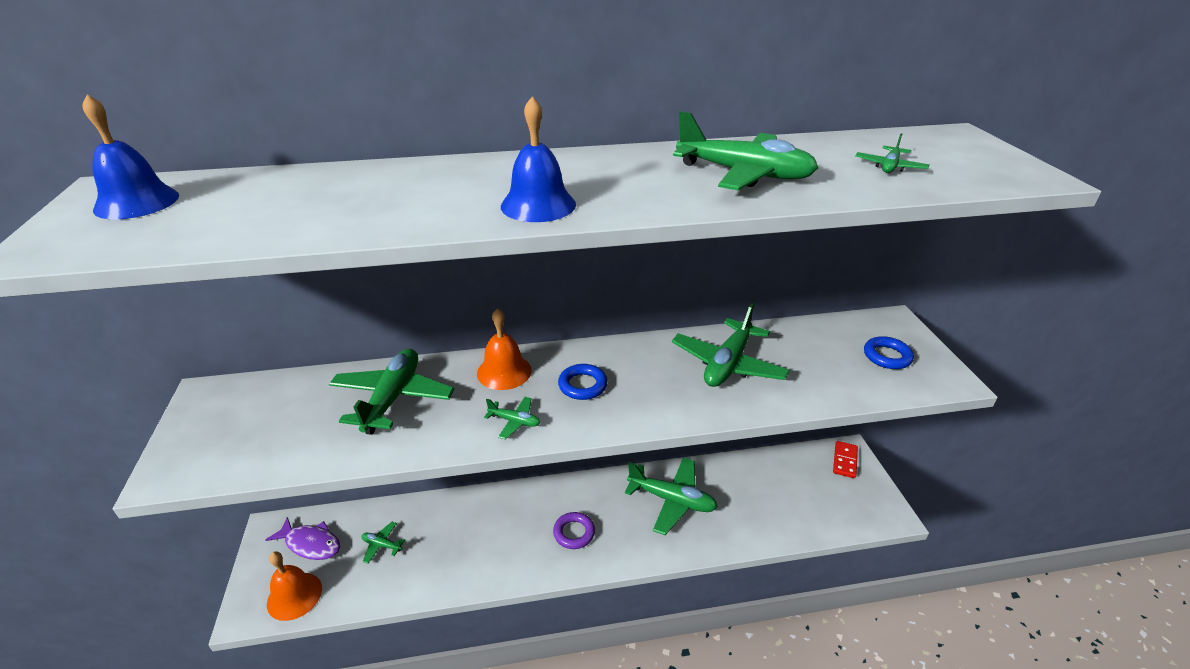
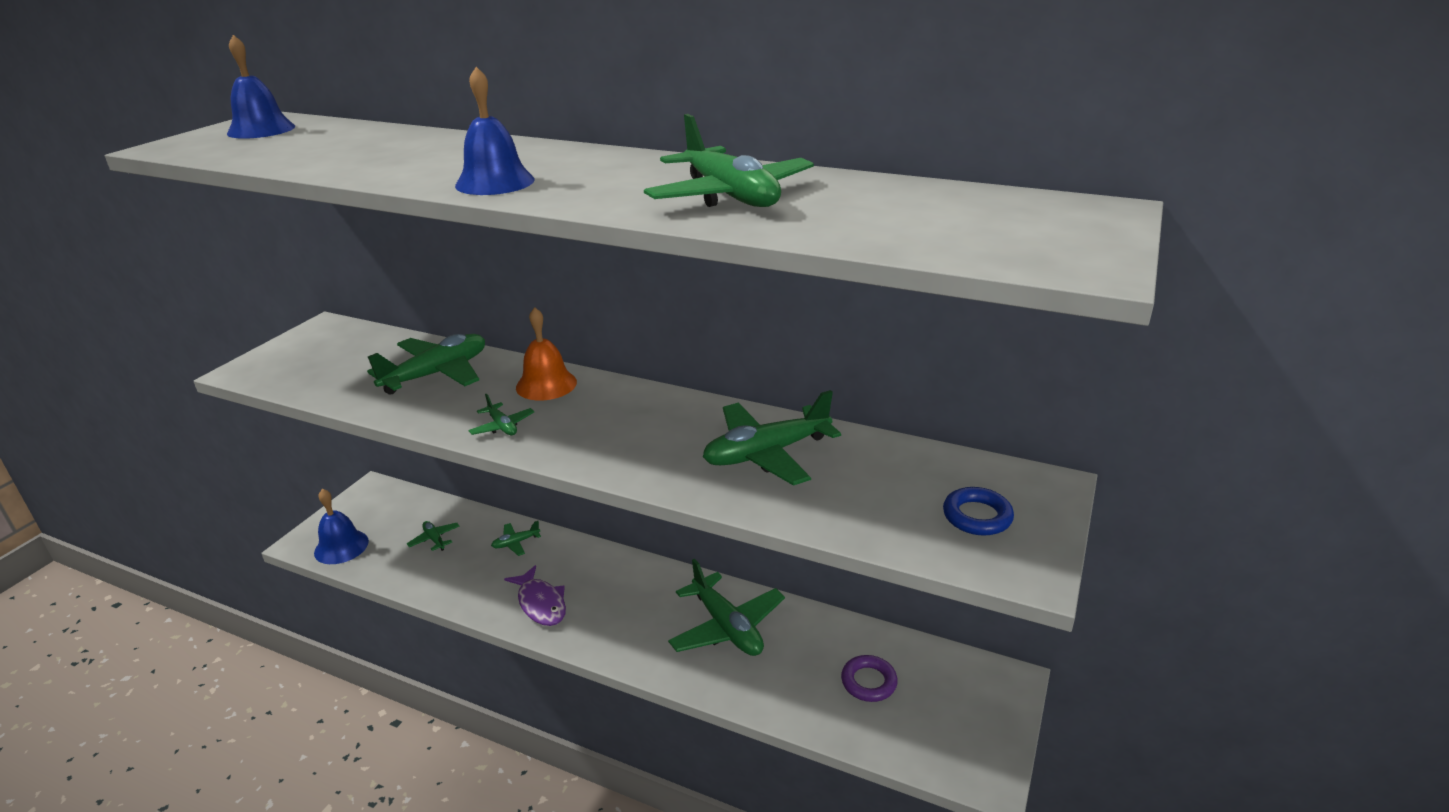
camera: 35 degrees right, 5 degrees down
purple fish [266,517,341,560] -> purple fish moved to [504,565,566,626]
orange bell [267,551,322,621] -> blue bell [314,489,369,564]
purple ring [553,512,595,549] -> purple ring moved to [841,655,898,702]
blue ring [558,364,608,400] -> none
red domino [833,441,858,478] -> none
green plane [855,134,929,173] -> green plane moved to [491,521,541,556]

